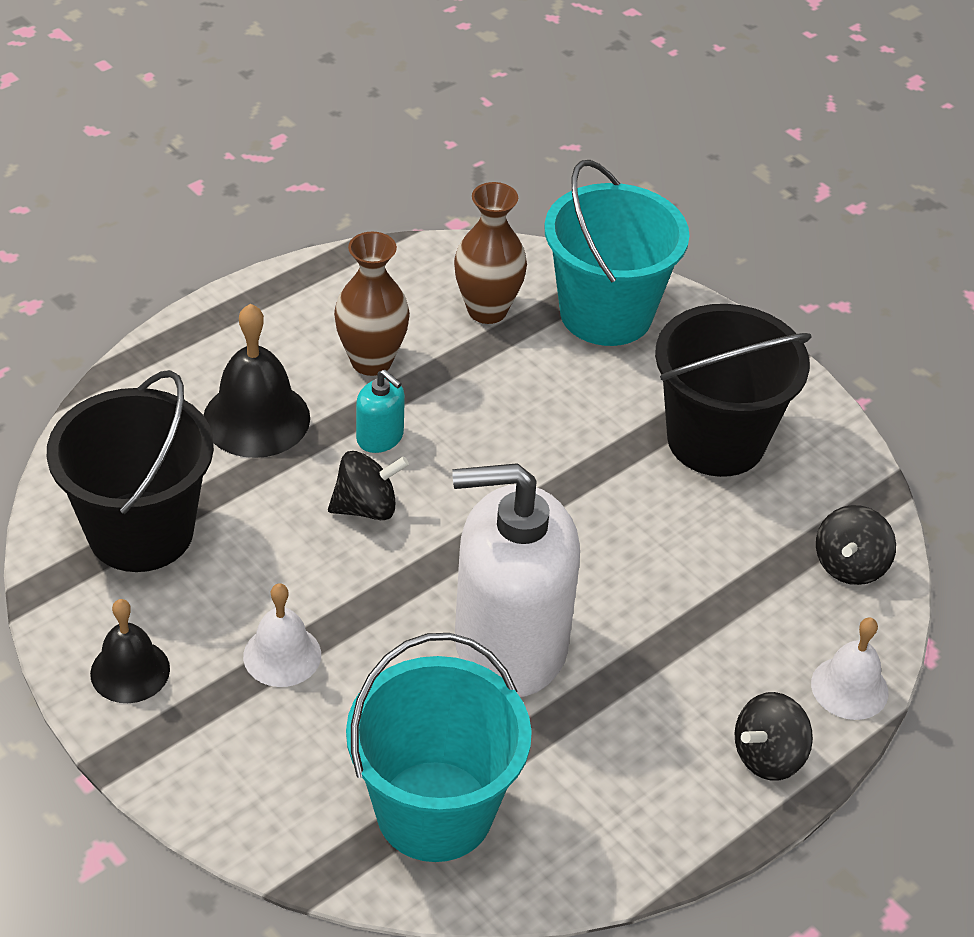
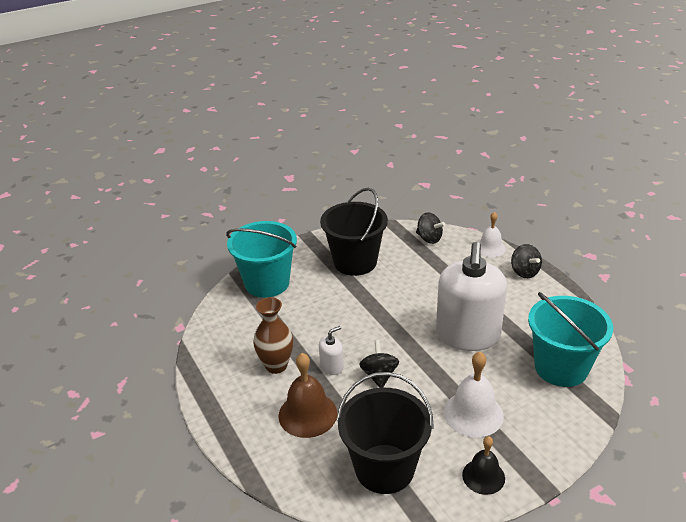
camera: 75 degrees left, 10 degrees down
black bell [203,304,310,458] -> brown bell [278,353,337,438]
white bell [243,583,321,687] -> white bell [444,352,504,437], size x1.53
turquoise soap dispenser [356,370,405,453] -> white soap dispenser [319,326,344,375]
brown vase [454,182,527,324] -> none

